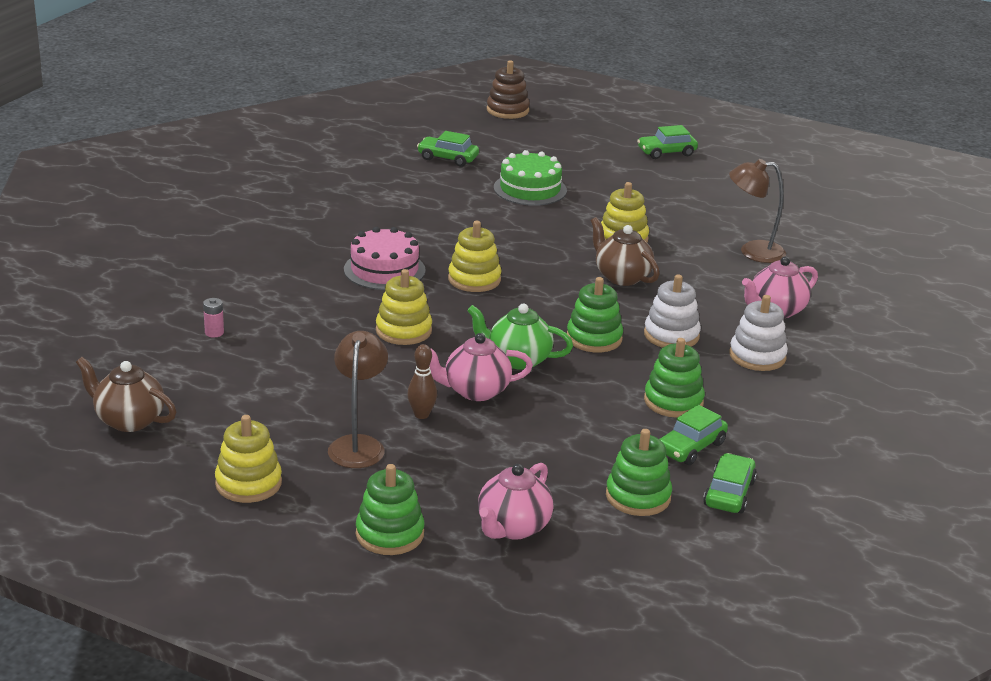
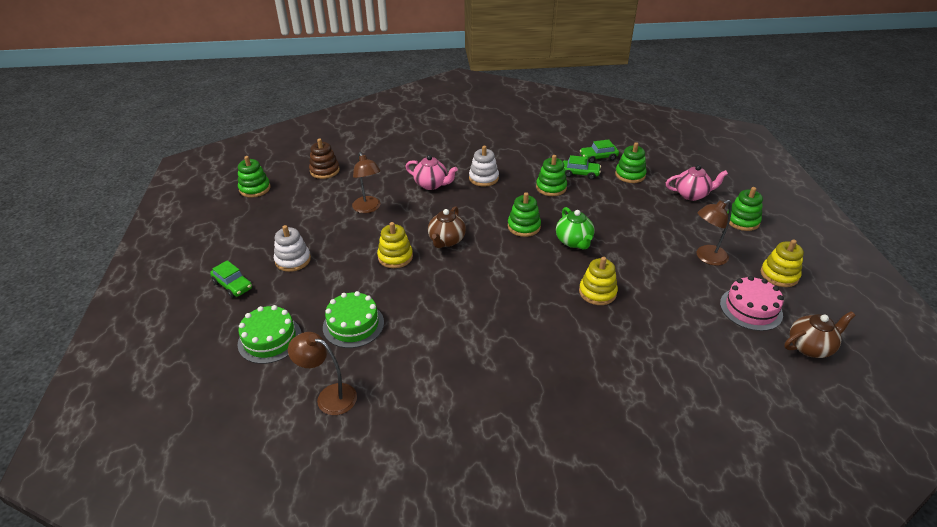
camera: 120 degrees left, 10 degrees up
brown teapot [76,357,176,432] -> brown teapot turned 105 degrees counterclockwise [784,311,855,358]
pink battery [203,298,224,338] -> none
pink cake [344,227,426,290] -> pink cake moved to [720,276,784,331]
brown bowling pin [407,344,437,419] -> none
green car [417,131,479,167] -> brown lamp [288,332,357,415]
pink teapot [430,333,533,401] -> none
yellow stacking toy [448,221,501,292] -> none
brown stacking toy [487,60,530,119] -> brown stacking toy moved to [309,139,340,179]
white stacking toy [644,274,701,348] -> white stacking toy moved to [274,225,311,272]
none -> green stacking toy [238,156,271,197]
none -> green cake [238,305,302,364]

